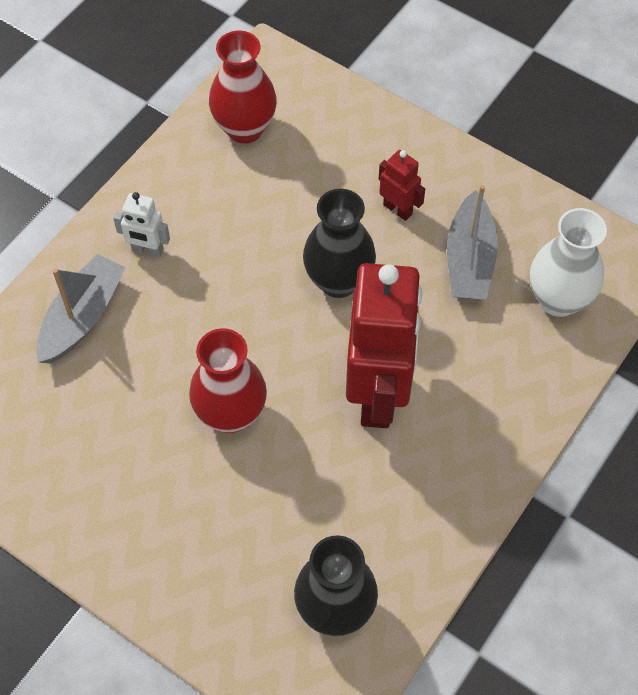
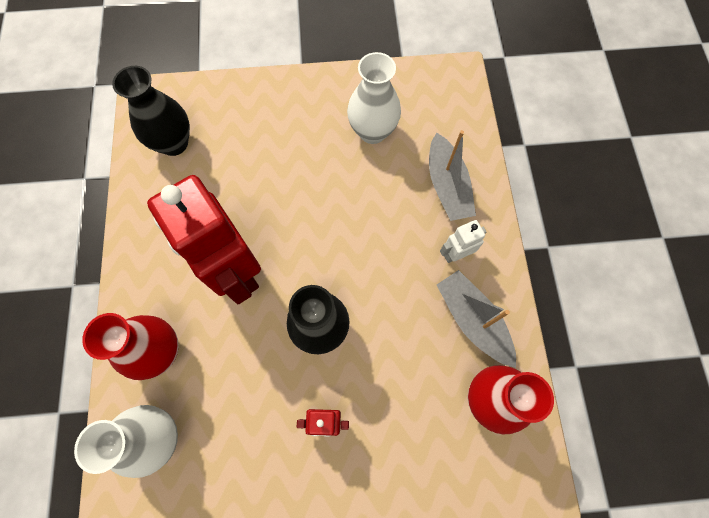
camera: 140 degrees right, 10 degrees up
red vase [189,328,267,433] -> red vase moved to [82,313,179,380]
grey boat [447,185,498,300] -> grey boat moved to [437,270,516,368]
none -> white vase [347,52,401,144]

